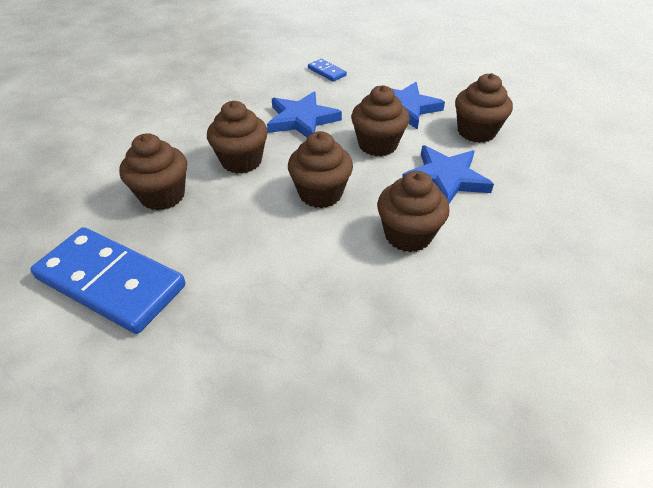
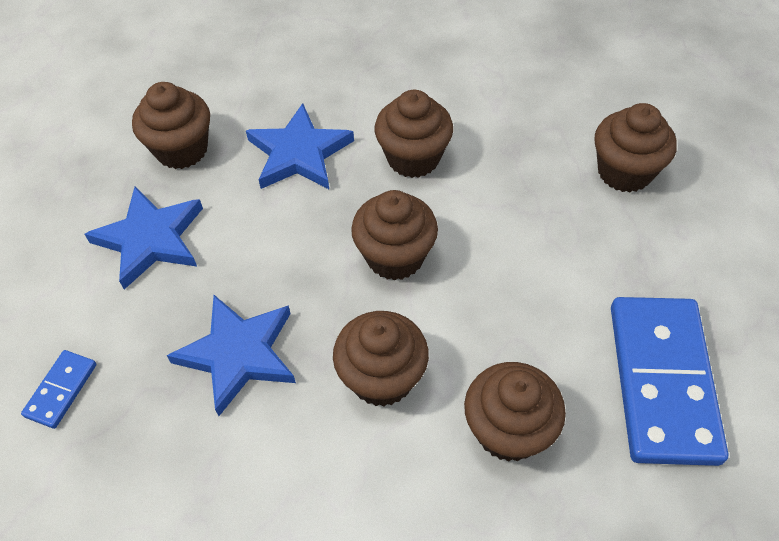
camera: 115 degrees left, 10 degrees up
brown cupcake [351,85,410,156] -> brown cupcake moved to [594,103,677,193]

